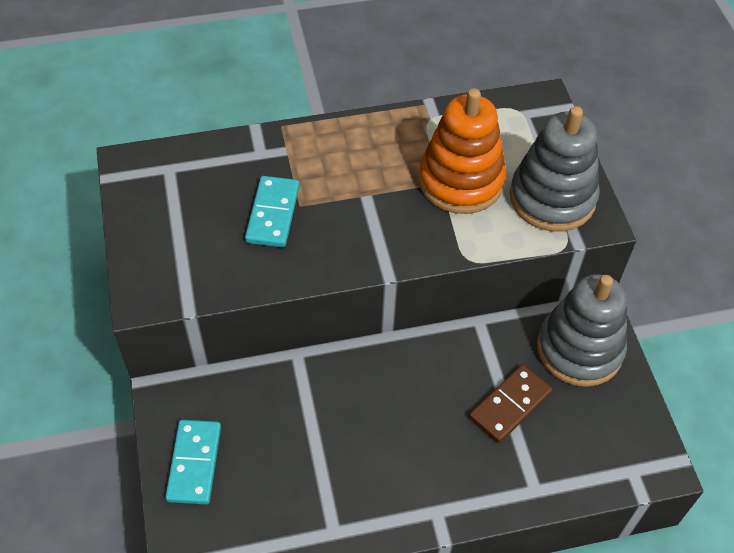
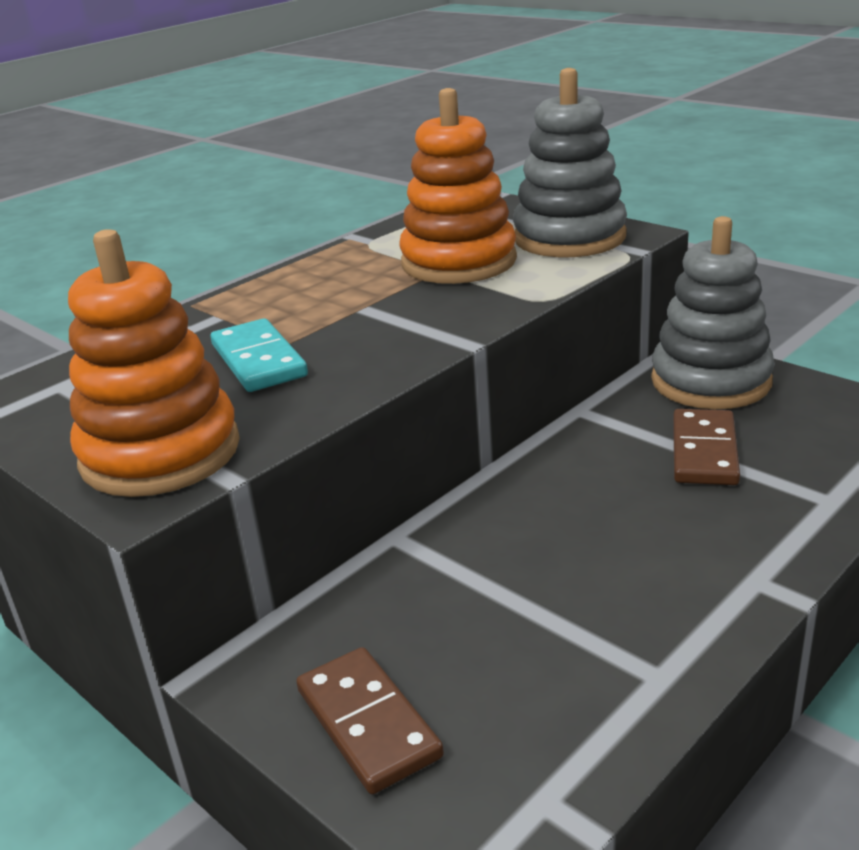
camera: 30 degrees left, 25 degrees down
turquoise domino [165,420,221,504] -> brown domino [296,647,444,794]
none -> orange stacking toy [68,229,240,497]

